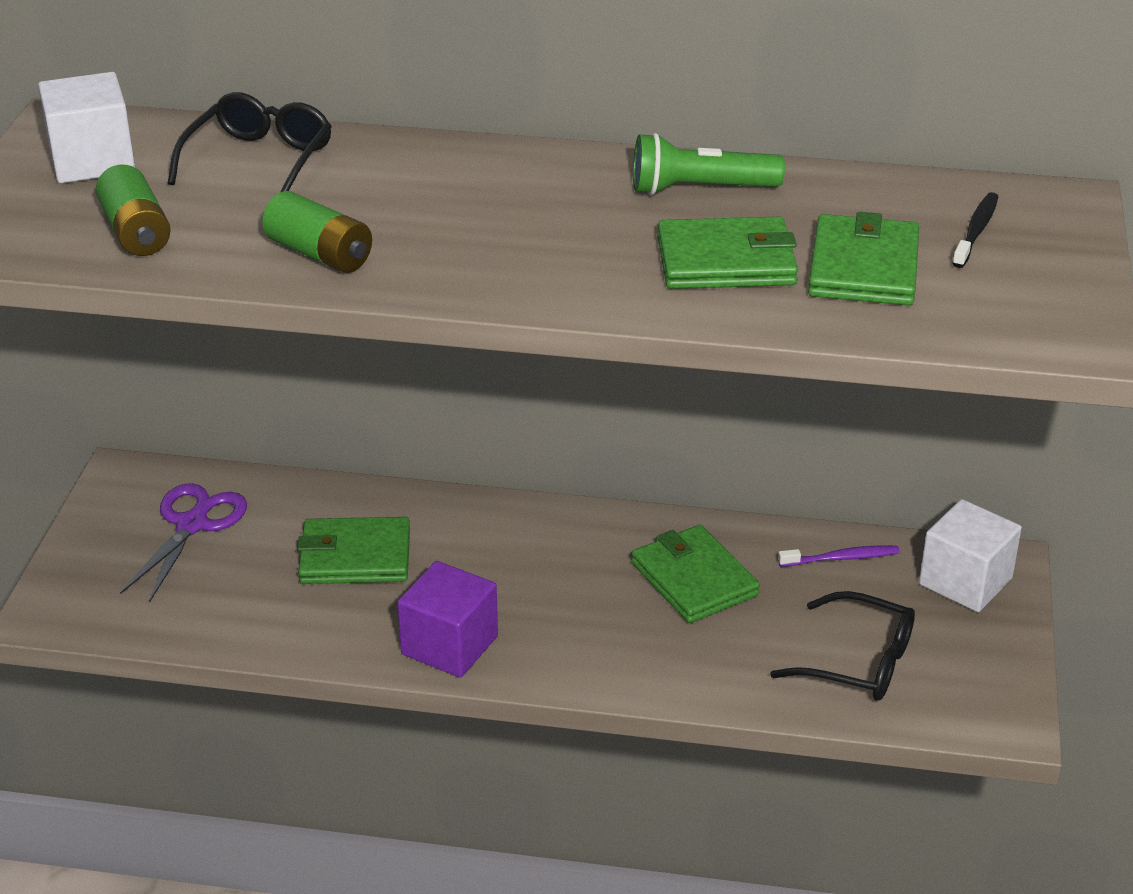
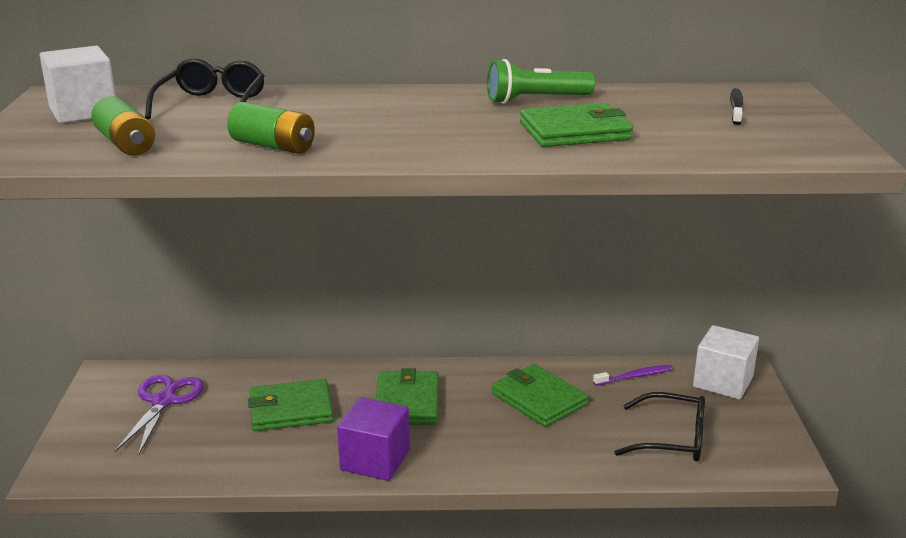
camera: 10 degrees left, 10 degrees down
green wallet [808,212,919,306] -> green wallet moved to [376,368,438,425]

